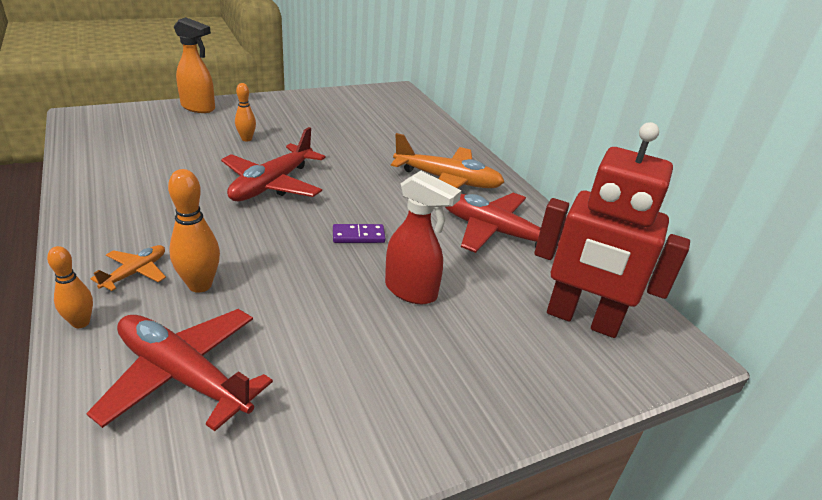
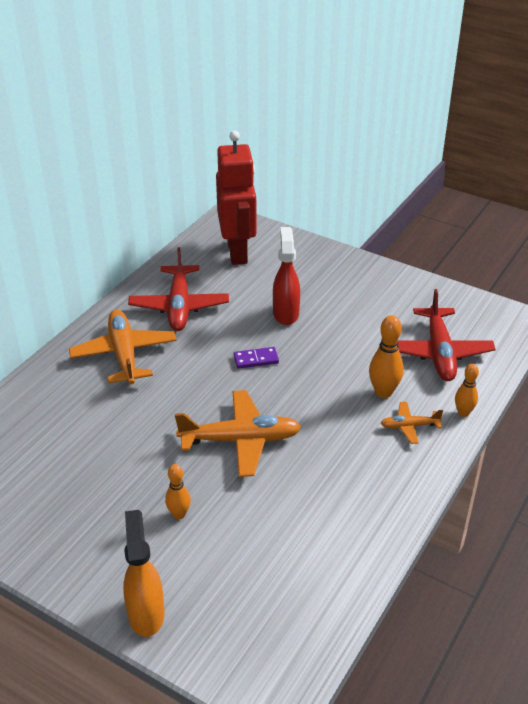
camera: 120 degrees left, 5 degrees up
red plane [221,127,326,201] -> orange plane [175,390,301,477]
purple domino [333,224,386,243] -> purple domino turned 60 degrees counterclockwise [234,347,279,369]

